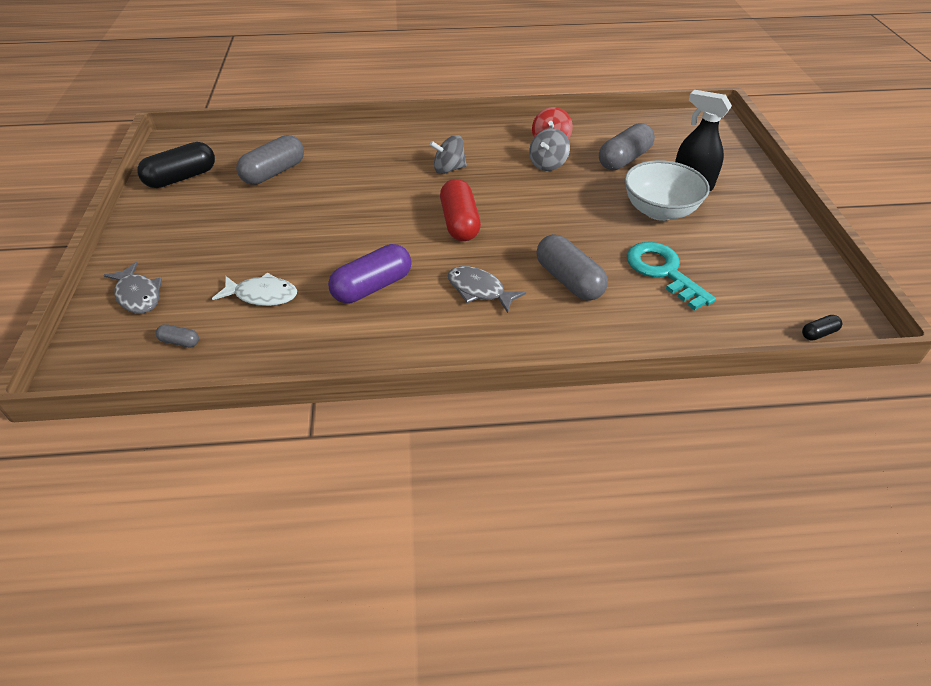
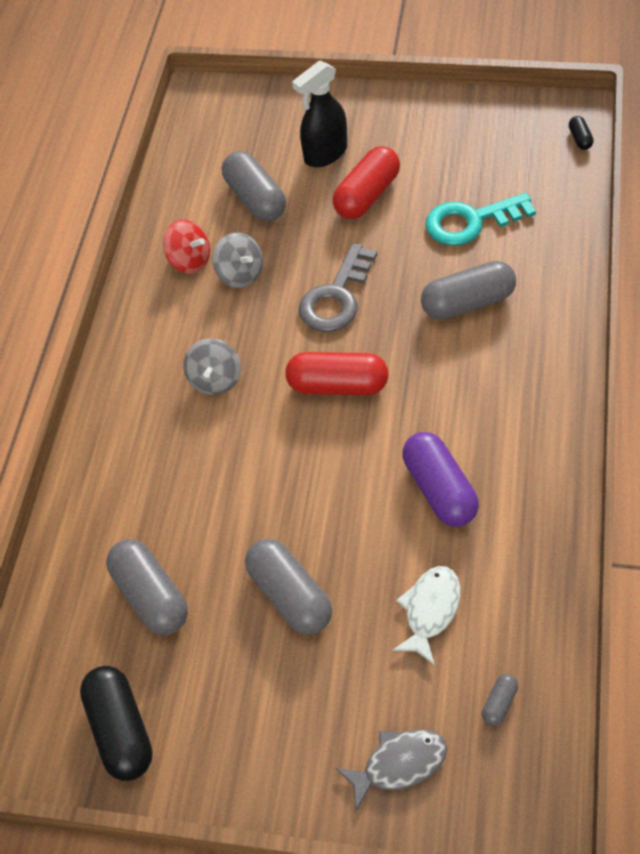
camera: 70 degrees left, 10 degrees up
grey fish [448,266,526,313] -> none
white bowl [624,160,710,221] -> red capsule [332,146,400,219]
none -> grey capsule [245,539,332,635]
none -> grey key [299,243,377,332]

